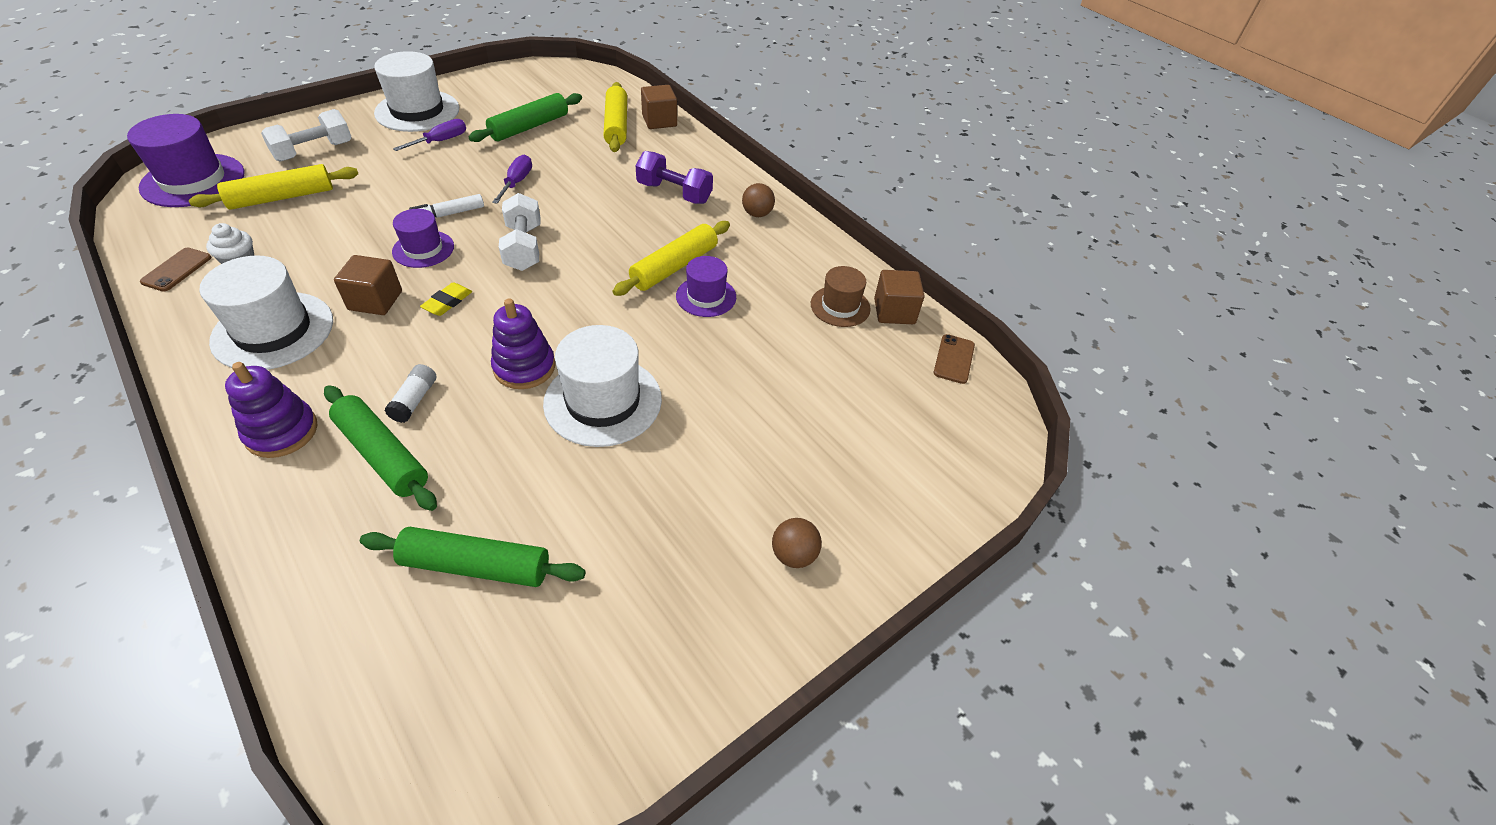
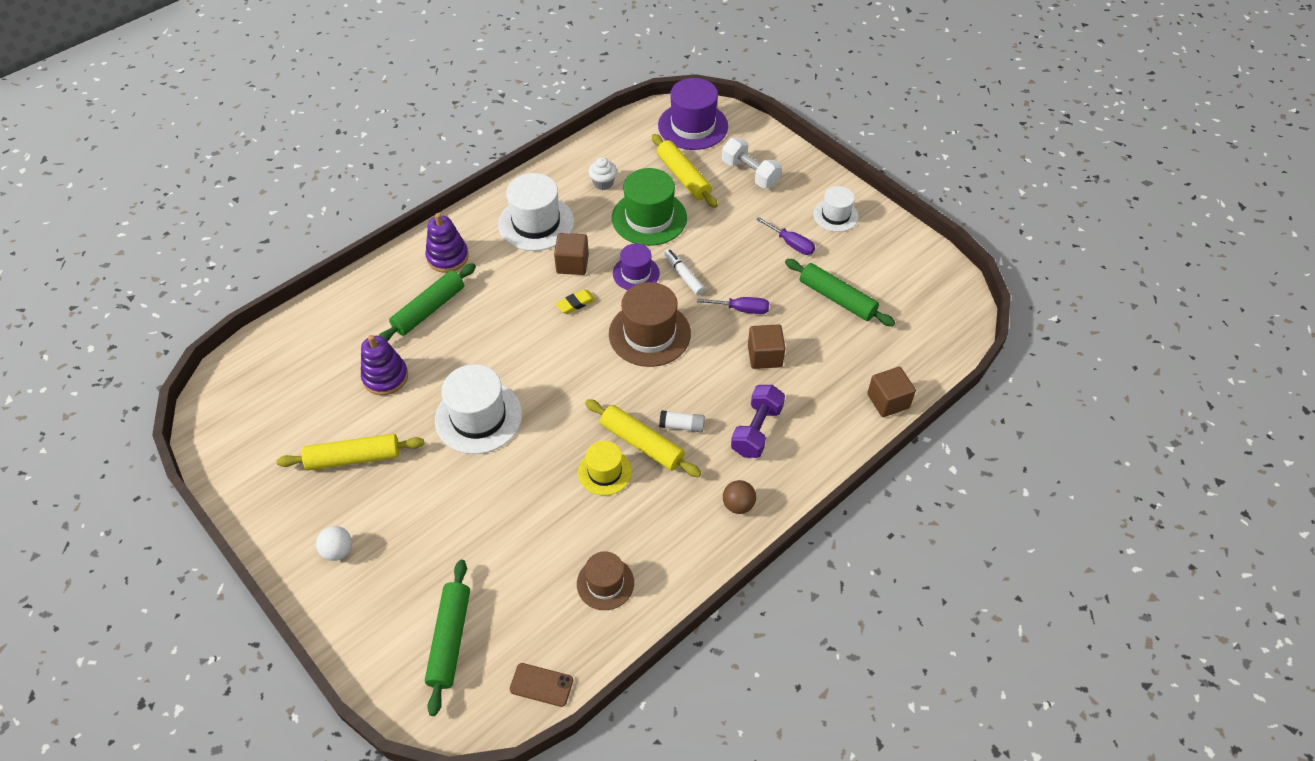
camera: 90 degrees right, 5 degrees up
brown phone [140,248,211,292] -> none
green rolling pin [360,527,586,587] -> green rolling pin moved to [425,560,470,716]
white hat [374,51,459,132] -> white hat [813,186,858,232], size x0.60
white glue stick [384,364,436,423] -> white glue stick moved to [659,410,705,432]
yellow eraser [420,282,472,316] -> yellow eraser turned 60 degrees counterclockwise [556,289,596,314]
purple stacking toy [491,299,555,389] -> purple stacking toy moved to [361,335,408,395]
white dumbbell [499,193,541,271] -> brown hat [609,282,691,367]
yellow rolling pin [603,82,627,152] -> yellow rolling pin moved to [277,434,424,471]
purple hat [676,256,736,317] -> yellow hat [578,441,632,496]
brown ball [772,518,822,568] -> white ball [316,526,352,561]
brown cube [874,270,925,324] -> brown cube moved to [748,324,786,369]
none -> green hat [612,168,687,246]

